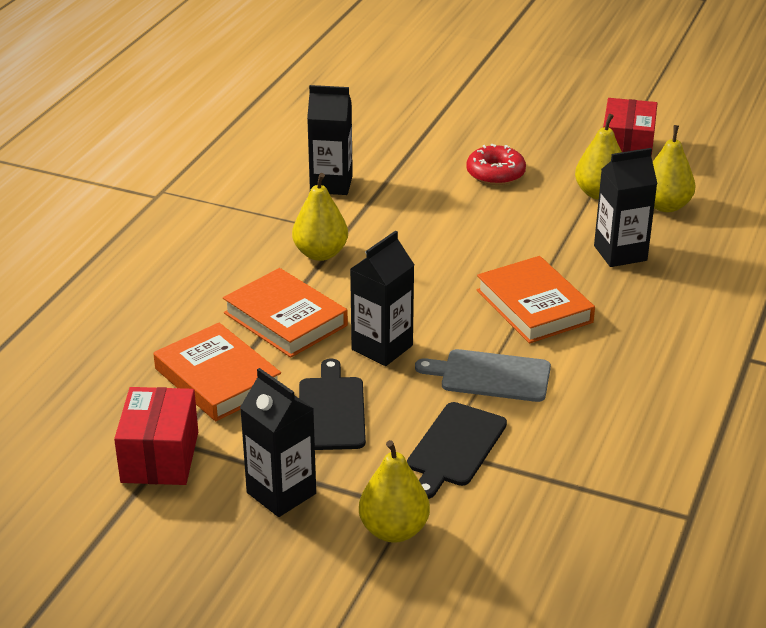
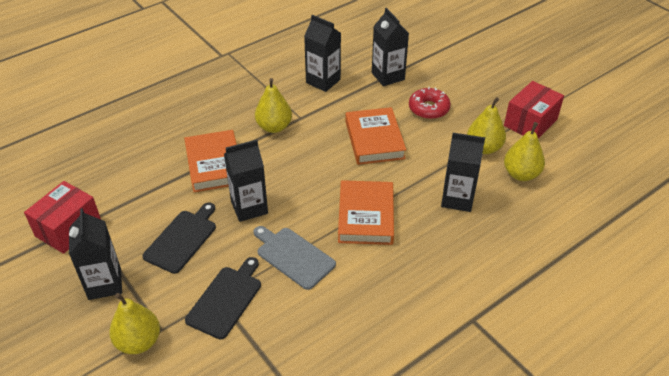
camera: 30 degrees right, 10 degrees up
orange book [154,323,281,421] -> orange book moved to [345,107,406,165]
black cutting board [407,402,507,499] -> black cutting board turned 150 degrees clockwise [185,257,261,339]
none -> black carton [372,8,409,86]

